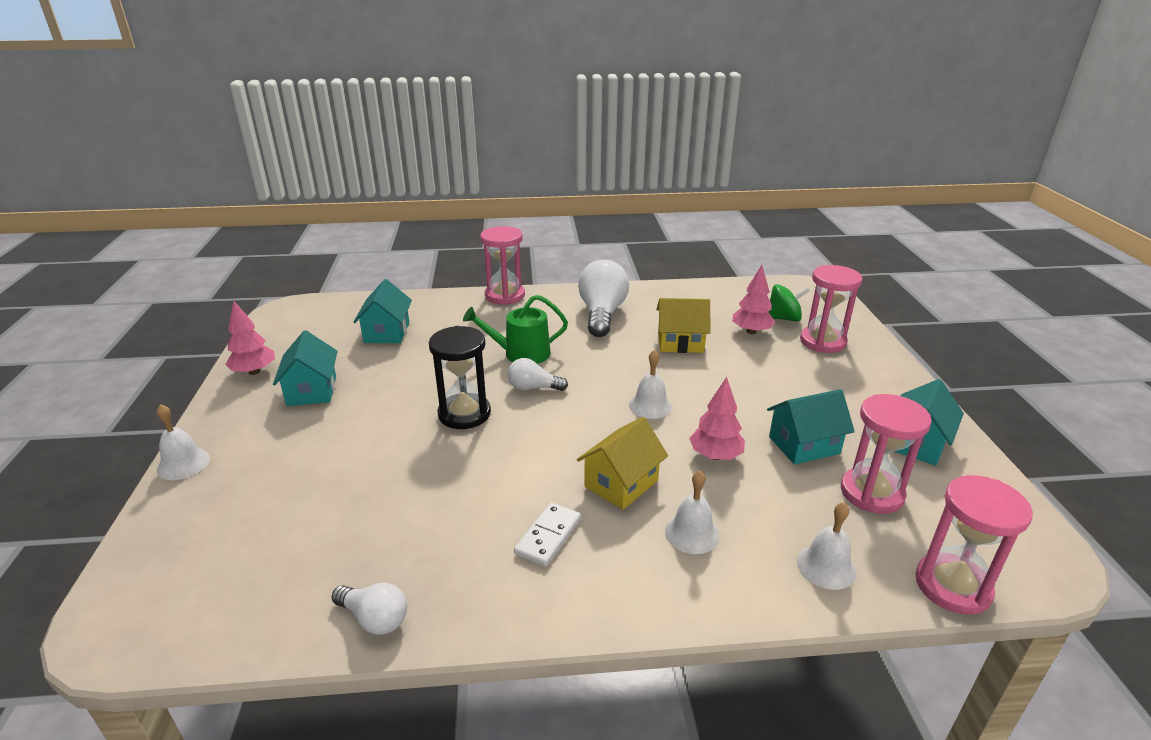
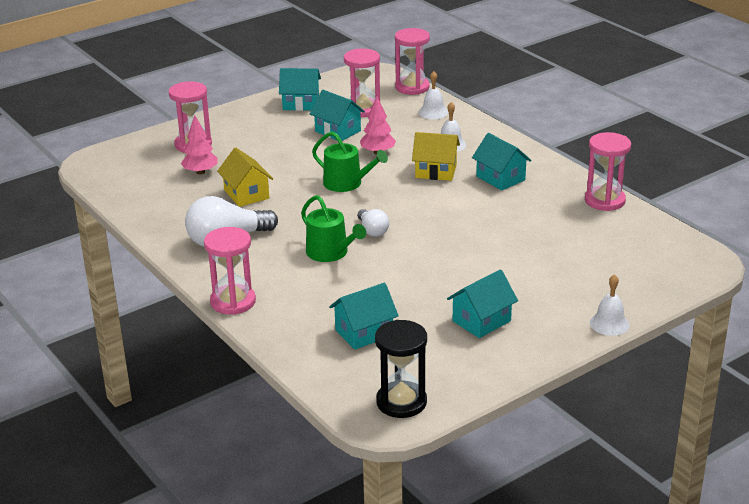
camera: 120 degrees left, 0 degrees up
pink tree [225,300,275,375] -> none
white light bulb [332,583,407,635] -> pink hourglass [585,132,631,211]
black hourglass [429,326,491,429] -> black hourglass moved to [375,320,427,418]
white domino [514,502,581,567] -> turquoise house [472,133,531,191]
white bell [629,350,672,419] -> green watering can [312,131,388,192]
green spinning top [768,284,810,322] -> none

